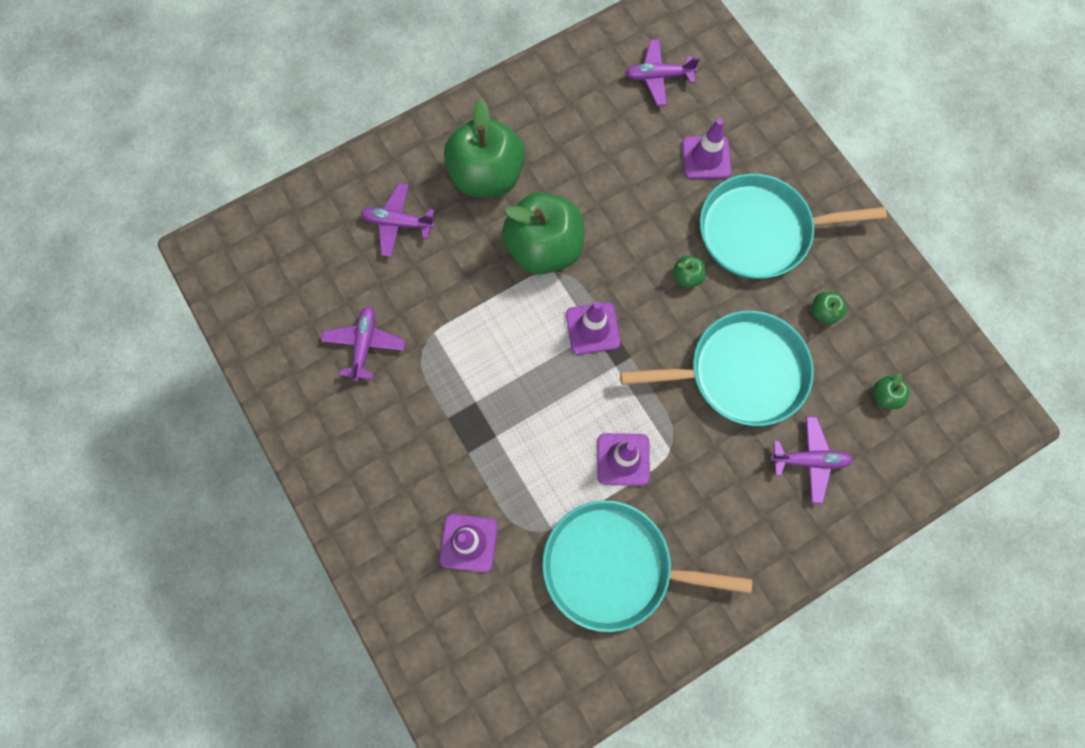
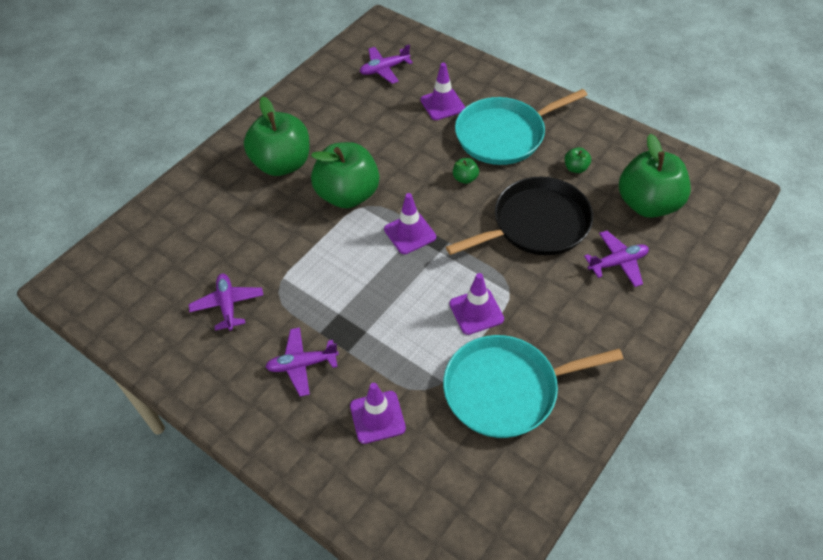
camera: 20 degrees left, 20 degrees down
purple plane [361,183,435,257] -> purple plane moved to [265,327,339,397]
turquoise pan [620,311,814,426] -> black pan [446,177,593,255]
green apple [873,372,910,409] -> green apple [619,134,691,218], size x2.48

